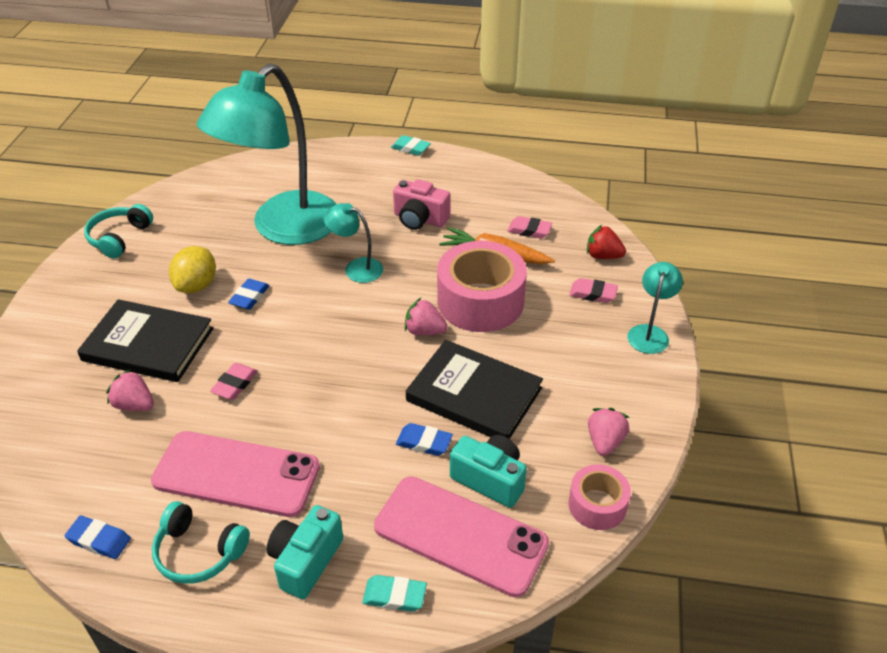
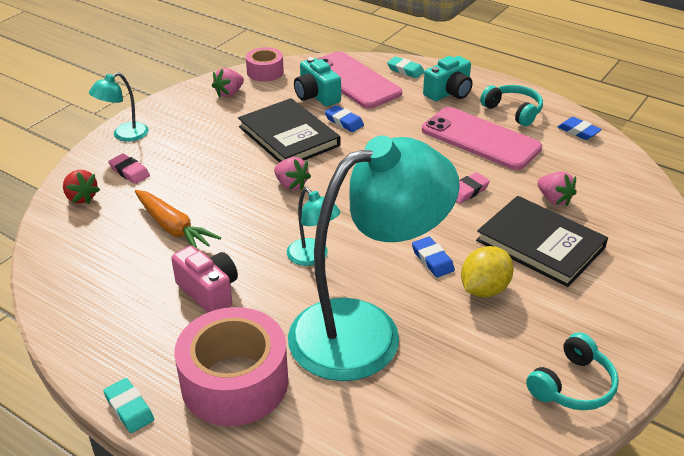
camera: 155 degrees left, 5 degrees down
blue eraser [228,279,270,310] -> blue eraser turned 75 degrees counterclockwise [412,236,455,277]
pink tape [437,241,527,332] -> pink tape moved to [174,307,288,426]
pink eraser [507,216,552,239] -> none

